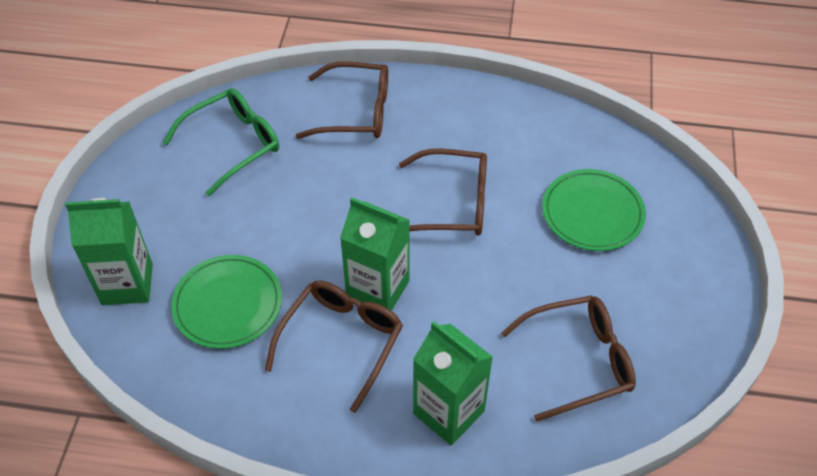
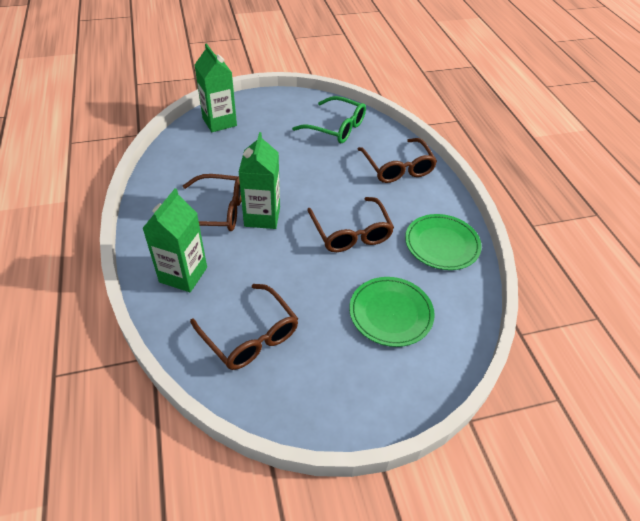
camera: 65 degrees right, 5 degrees down
green plate [171,255,282,349] -> green plate moved to [405,214,482,270]

